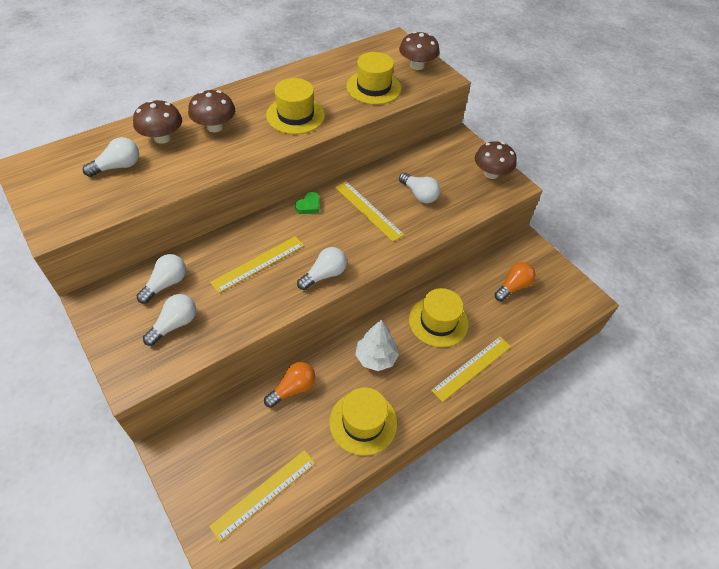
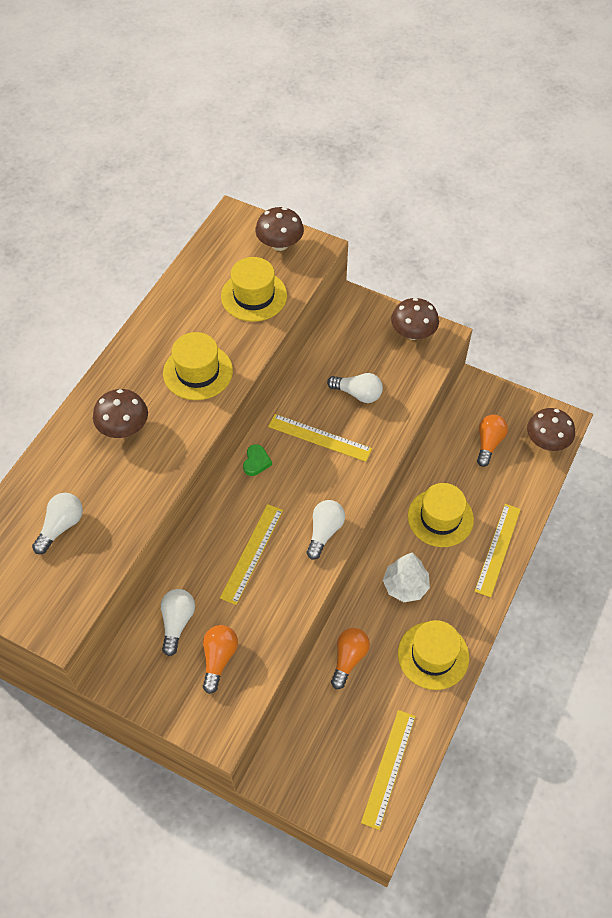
camera: 25 degrees left, 5 degrees up
brown mushroom [133,100,182,144] -> brown mushroom moved to [527,408,575,451]
white light bulb [143,294,196,346] -> orange light bulb [203,625,238,694]

